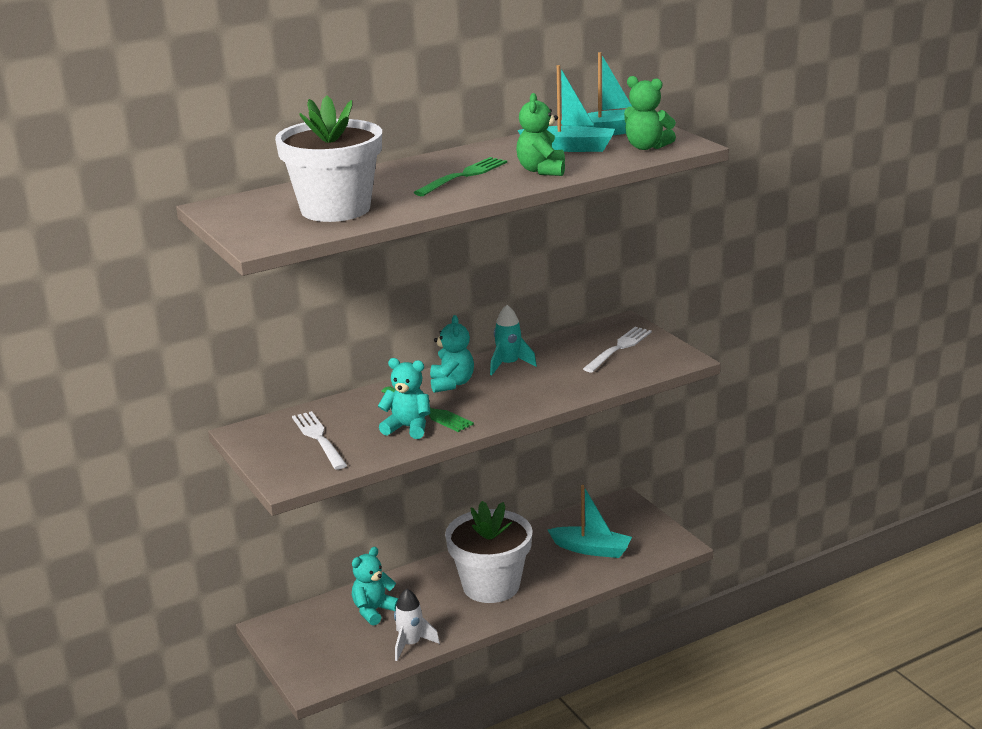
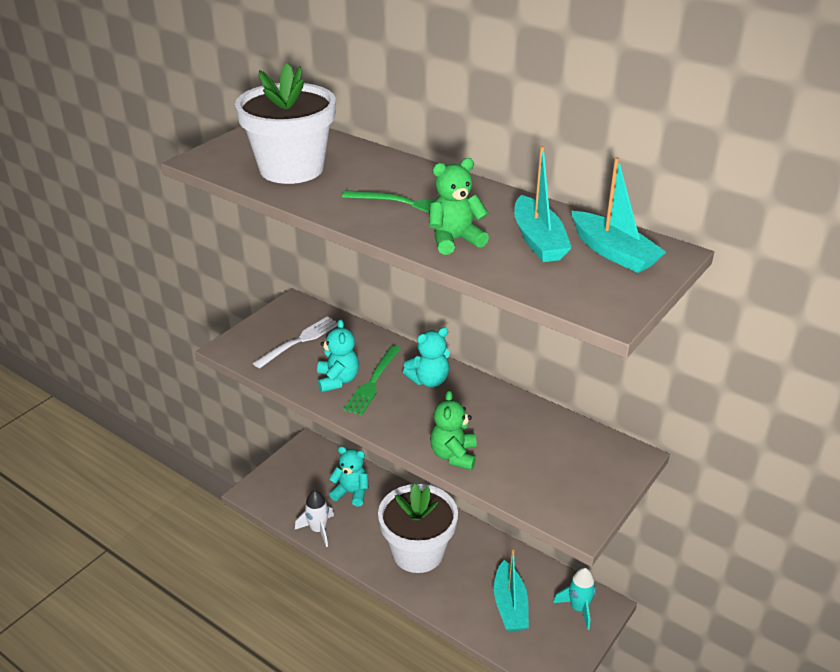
camera: 65 degrees right, 10 degrees up
turquoise rocket [490,305,537,376] -> turquoise rocket moved to [553,568,596,630]
white fork [583,327,652,372] -> none
green teddy bear [624,76,676,150] -> green teddy bear moved to [430,390,477,470]

